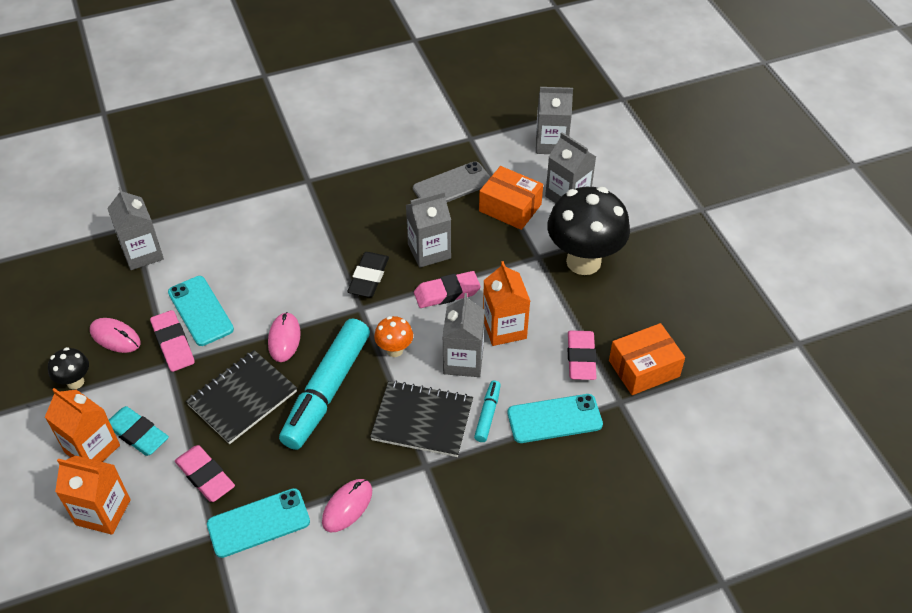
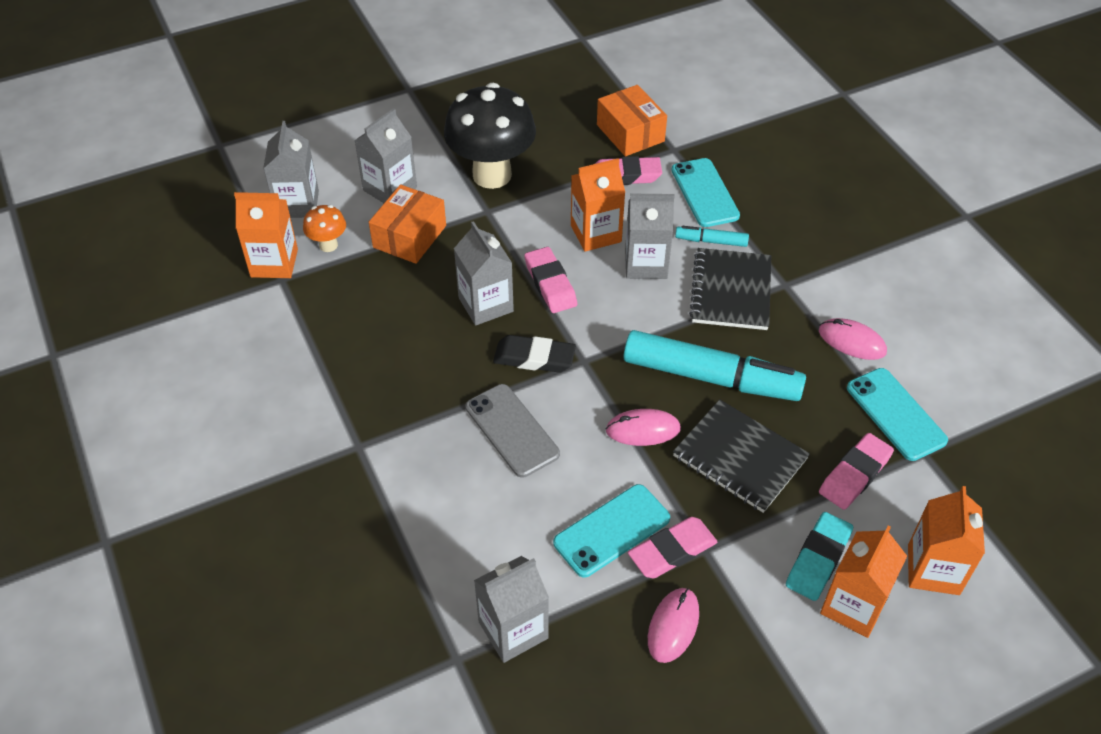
camera: 95 degrees left, 0 degrees up
black mushroom [48,347,89,389] -> none
orange mushroom [374,316,413,357] -> orange mushroom moved to [303,205,346,252]
grey phone [413,161,490,202] -> grey phone moved to [466,384,560,478]
none -> orange carton [234,192,298,278]

